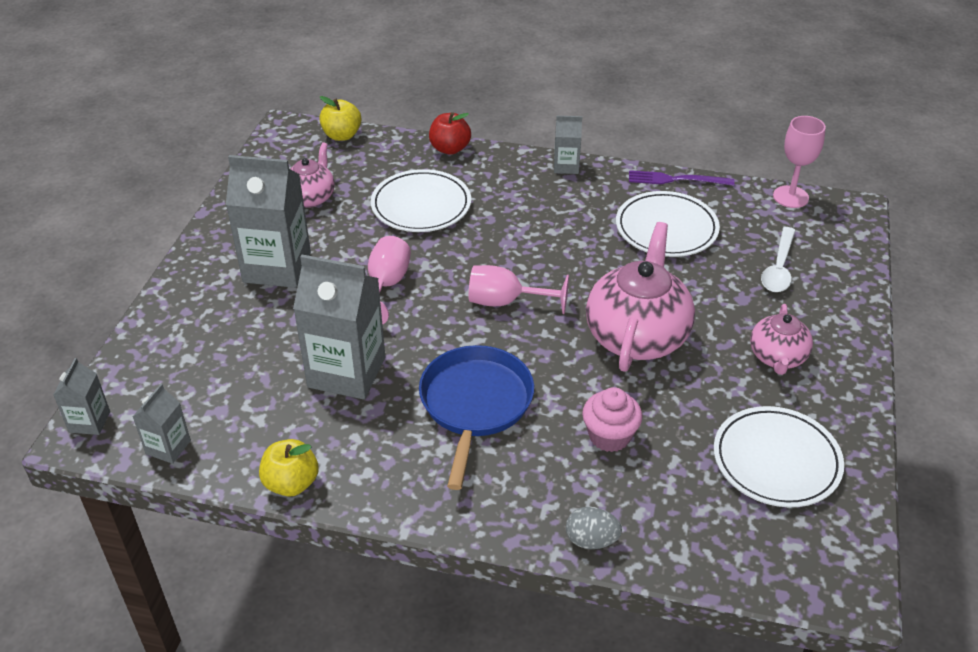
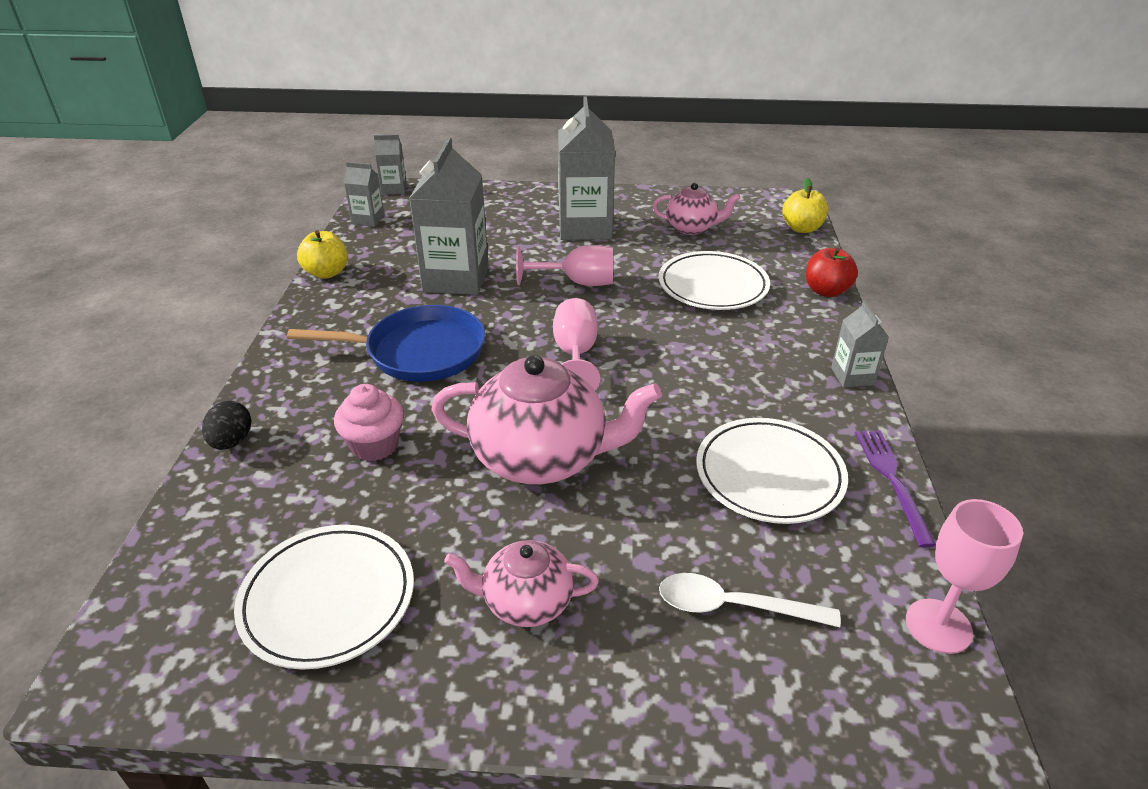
camera: 80 degrees right, 5 degrees down
grey egg [566,507,622,549] -> black egg [202,401,251,450]

